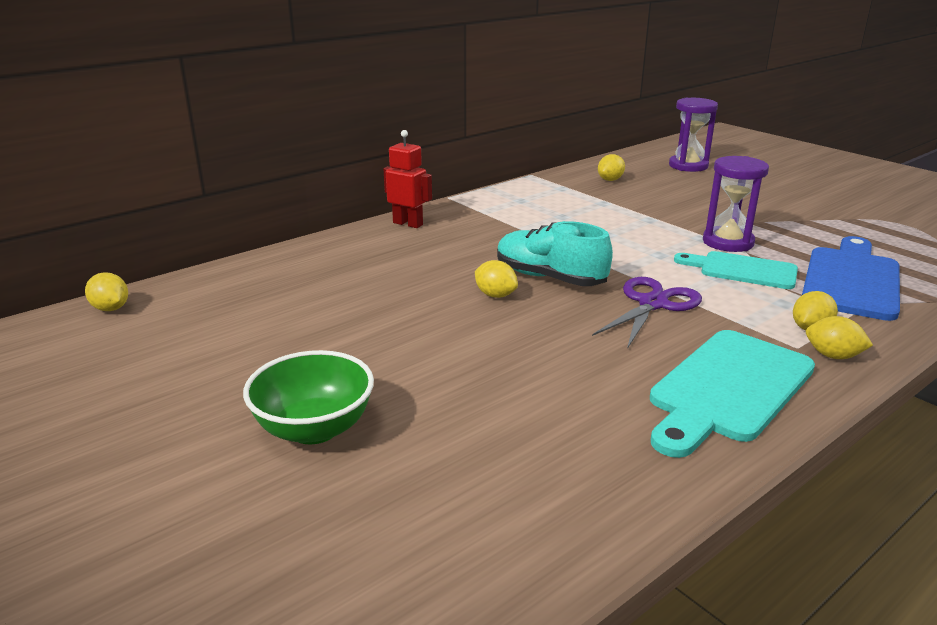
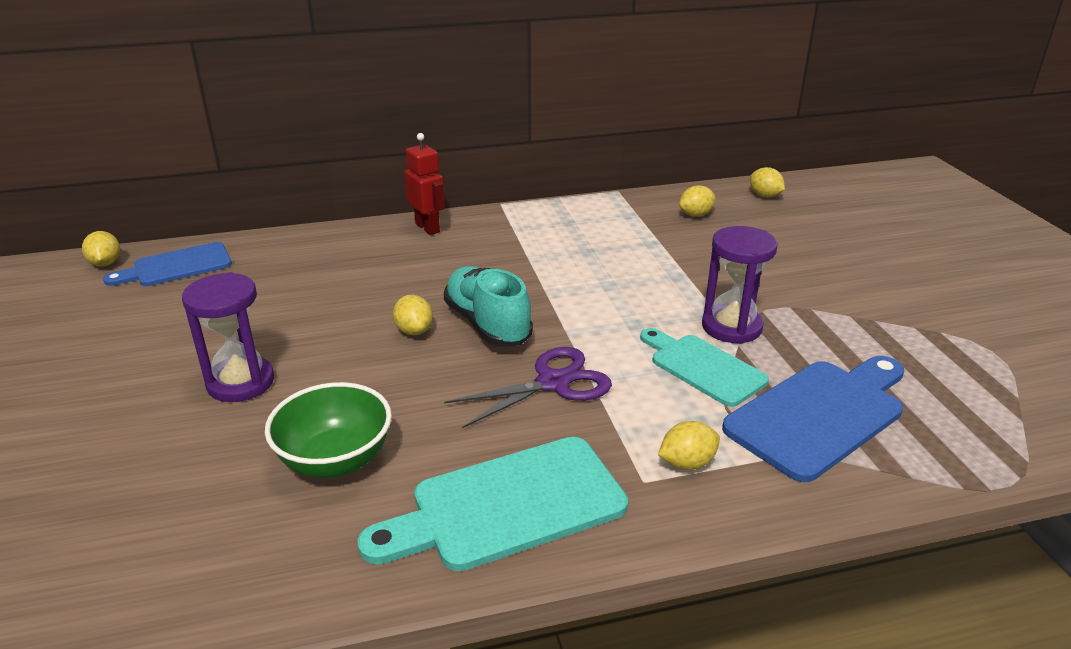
camera: 25 degrees right, 5 degrees up
green bowl [243,350,374,444] -> green bowl moved to [265,382,392,478]
purple hourglass [669,98,718,172] -> purple hourglass moved to [182,272,274,402]
yellow lemon [806,316,873,359] -> yellow lemon moved to [750,167,785,198]
none -> blue cutting board [103,242,232,286]

